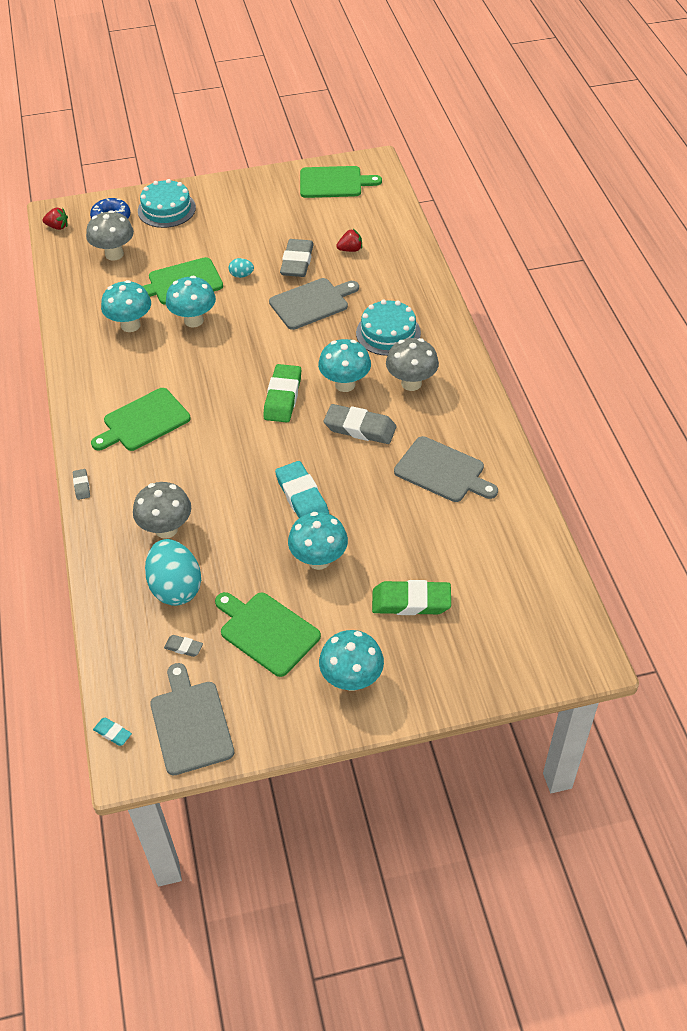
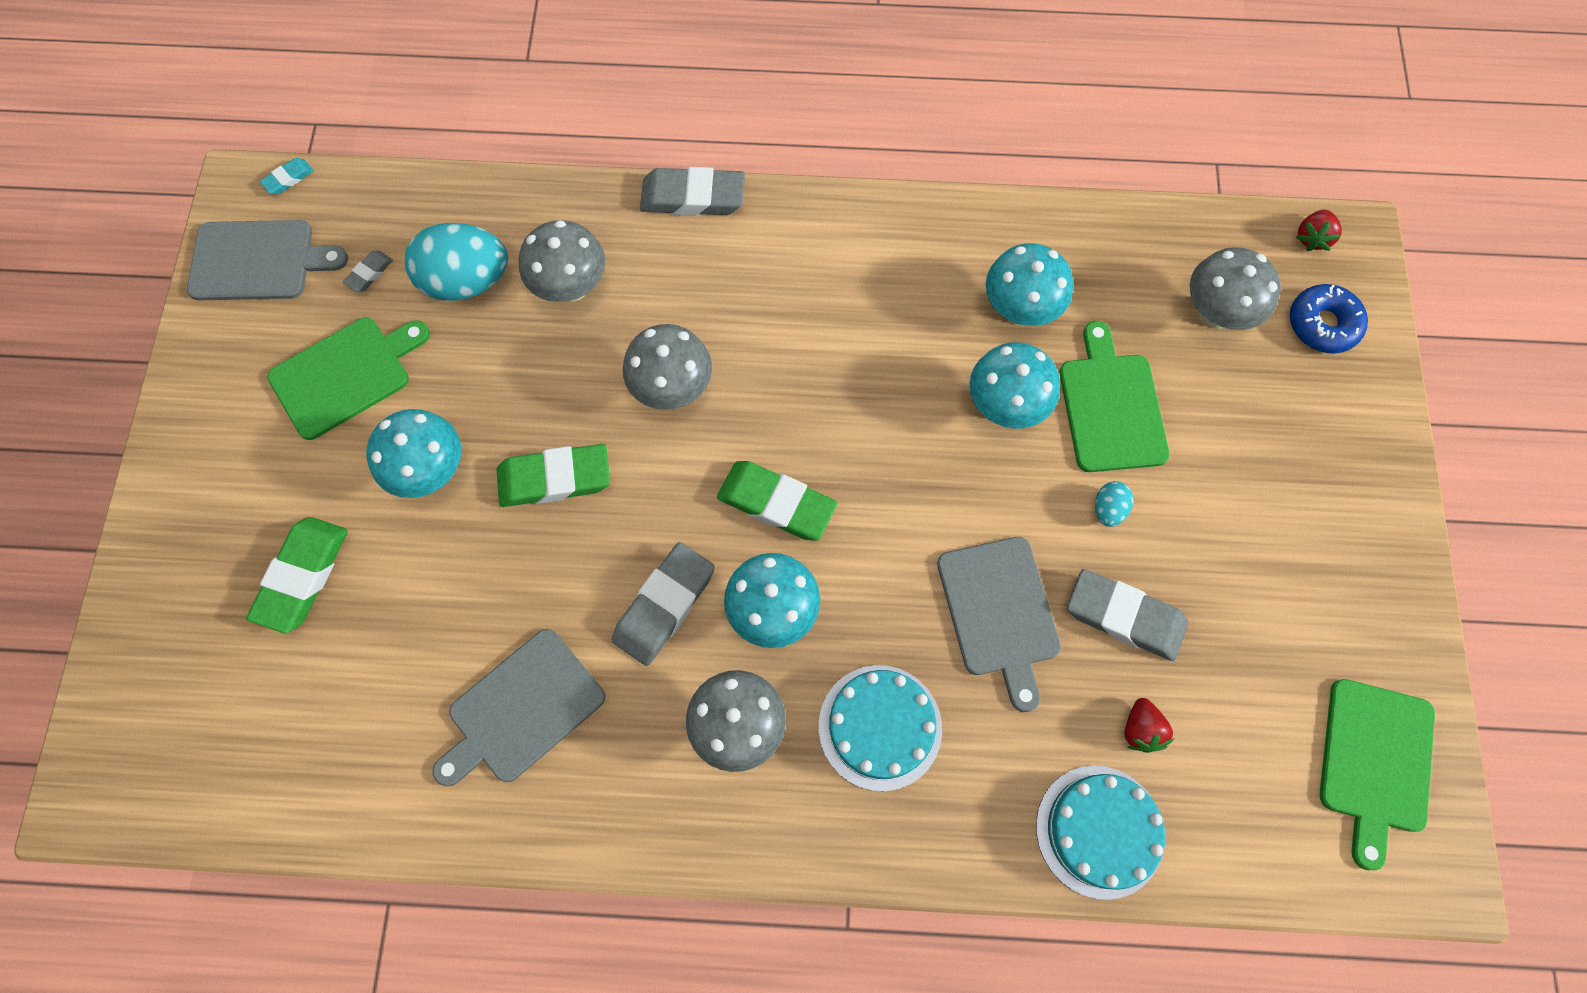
camera: 105 degrees right, 20 degrees up
grey eraser [73,469,90,500] -> grey eraser [640,167,745,216], size x2.11
green cutting board [91,388,191,451] -> none
turquoise cake [138,179,196,228] -> turquoise cake moved to [1036,765,1166,900]
turquoise eraser [275,461,329,518] -> green eraser [497,444,610,507]
turquoise mushroom [319,630,384,691] -> none
none -> grey mushroom [623,324,712,410]

